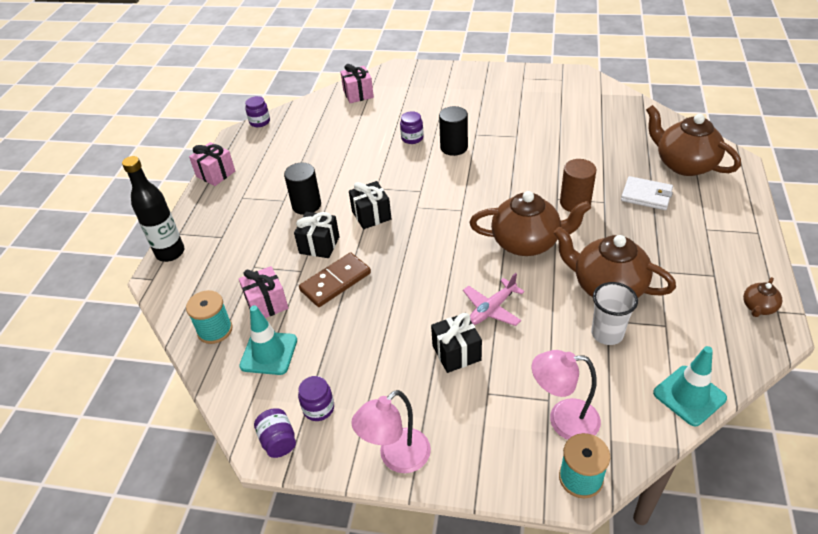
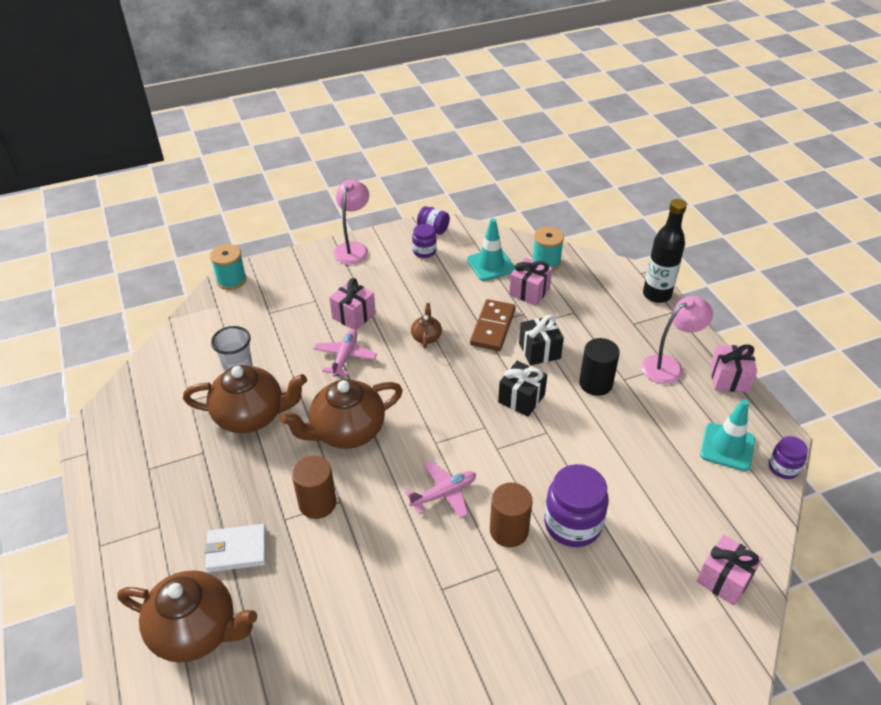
camera: 145 degrees right, 0 degrees up
purple jar [400,111,423,144] -> purple jar [544,464,609,547], size x1.81
black gift [431,313,482,373] -> pink gift [329,278,376,330]
black cylinder [439,106,468,156] -> brown cylinder [490,483,532,547]
pink lamp [532,350,601,440] -> pink lamp moved to [642,296,713,384]
turquoise traffic cone [653,346,727,426] -> turquoise traffic cone moved to [700,399,755,471]
brown teapot [743,277,782,317] -> brown teapot moved to [411,303,442,349]
none -> pink plane [405,461,476,518]

